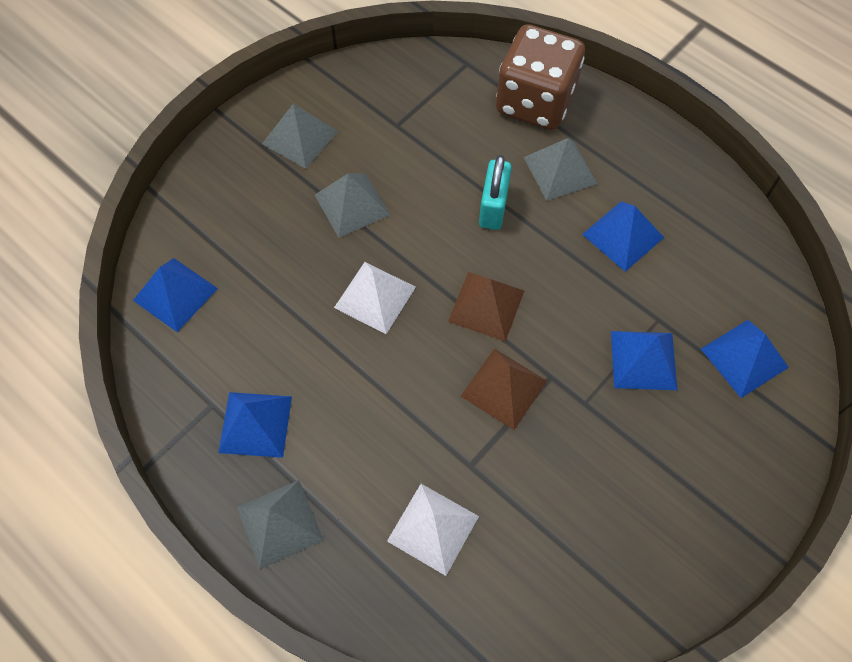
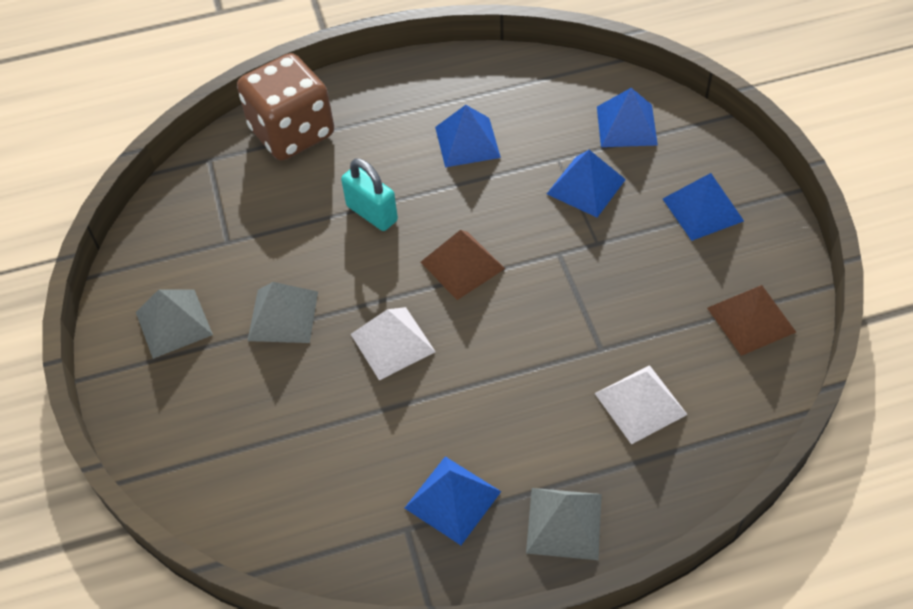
camera: 55 degrees left, 10 degrees down
blue pyramid [133,258,218,332] -> blue pyramid moved to [663,173,744,241]
brown pyramid [461,349,547,430] -> brown pyramid moved to [707,285,796,356]
grey pyramid [524,138,597,201] -> none

